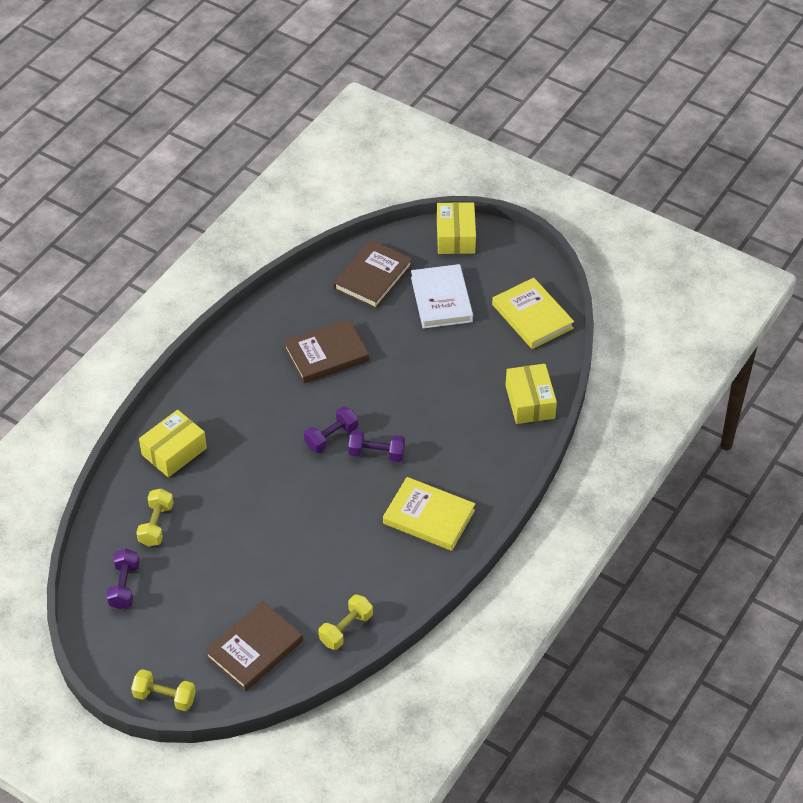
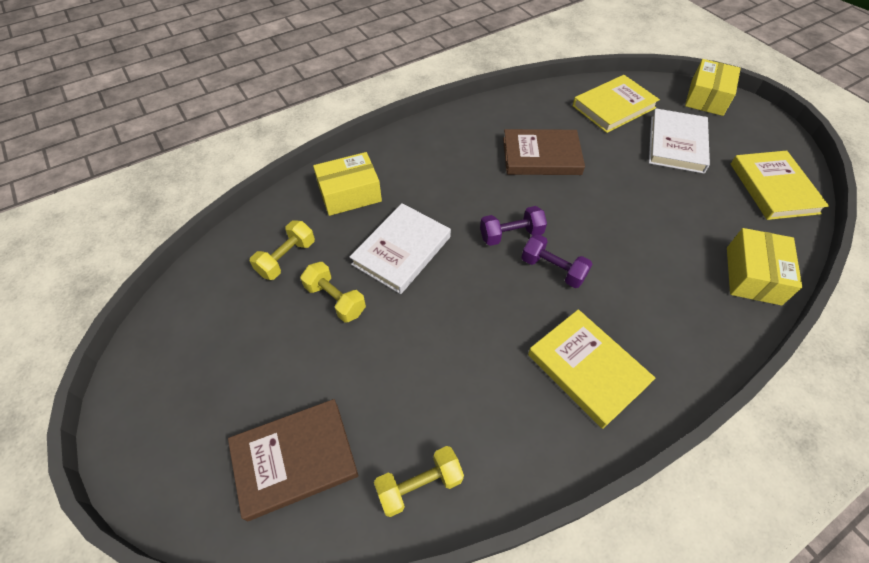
camera: 25 degrees right, 5 degrees up
purple dumbbell [106,549,140,609] -> none
yellow dumbbell [131,669,196,711] -> yellow dumbbell moved to [300,262,366,323]
brown book [333,240,412,309] -> yellow book [573,75,660,133]
none -> white book [350,203,451,294]

